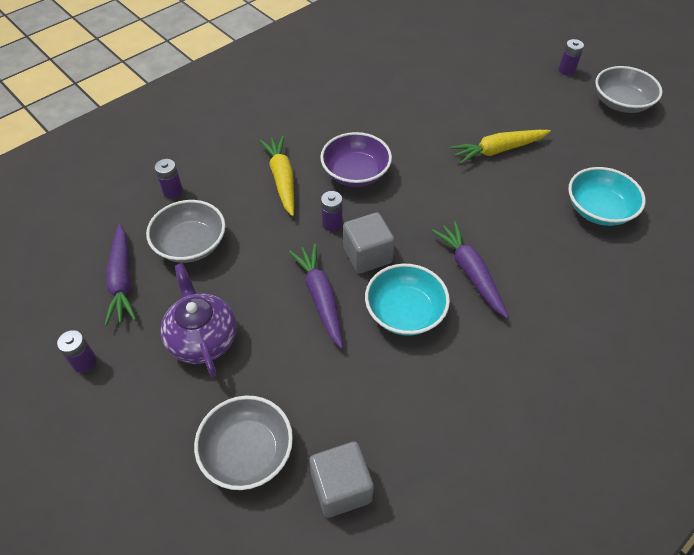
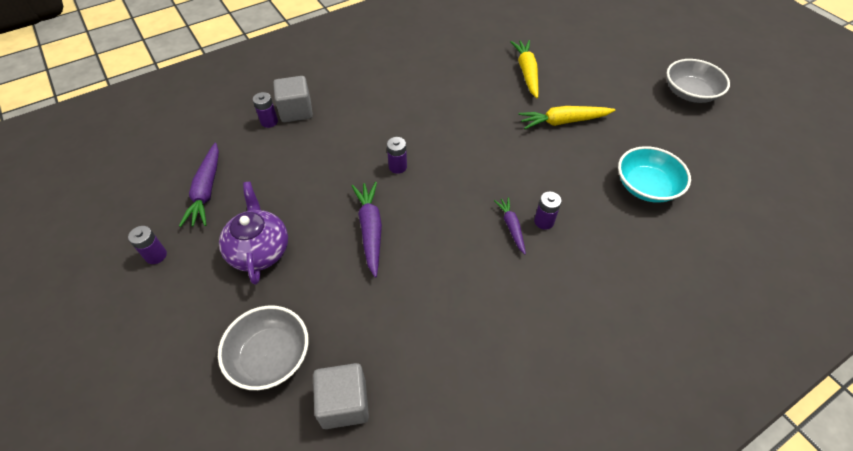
camera: 10 degrees right, 0 degrees up
grey bowl [146,200,225,263] -> none
yellow carrot [260,136,294,216] -> yellow carrot moved to [510,40,539,98]
purple bowl [320,132,392,187] -> none
grey cube [343,212,395,273] -> grey cube moved to [273,76,313,122]
turquoise bowl [365,264,450,336] -> none
purple carrot [432,221,509,318] -> purple carrot [494,197,526,255], size x0.61
purple battery [558,39,584,76] -> purple battery moved to [534,192,562,230]

